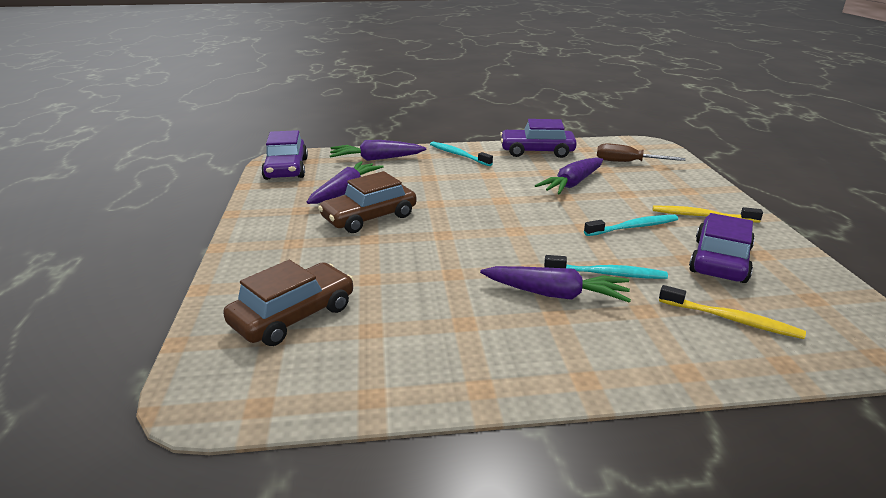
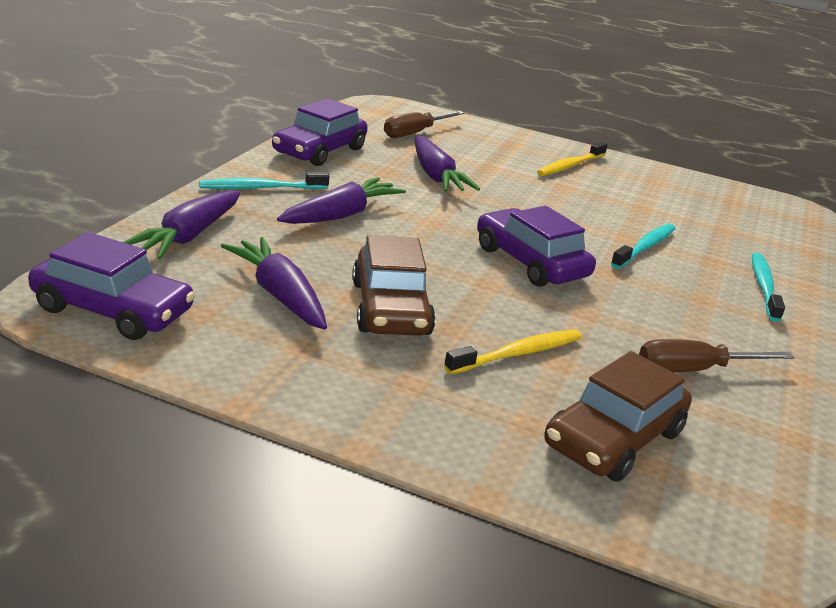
camera: 65 degrees left, 0 degrees up
brown car [223,260,354,346] -> brown car turned 120 degrees counterclockwise [544,351,692,482]
purple carrot [480,266,631,303] -> purple carrot moved to [277,177,406,224]
turquoise toothbrush [584,215,678,236] -> turquoise toothbrush moved to [752,253,785,322]
yellow toothbrush [659,285,806,339] -> yellow toothbrush moved to [444,329,582,374]
purple car [689,213,755,283] -> purple car moved to [477,206,596,287]
none -> brown screwdriver [639,339,795,372]

